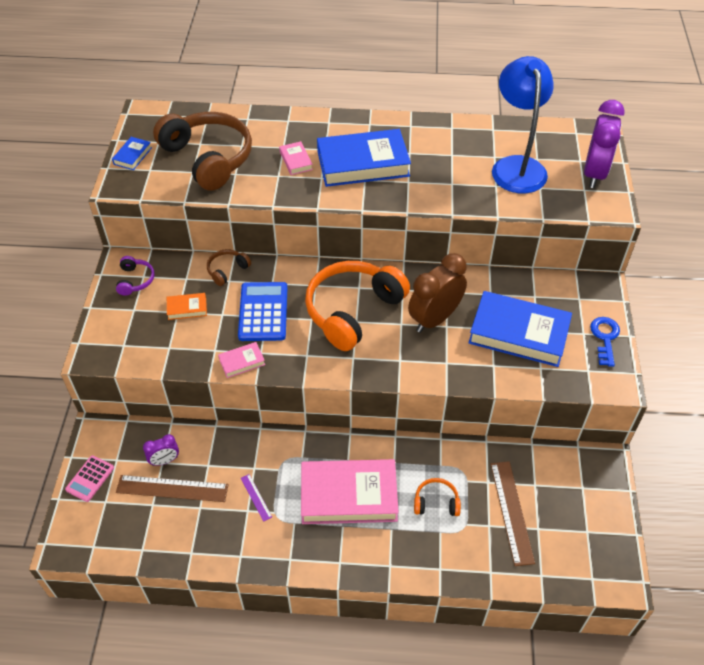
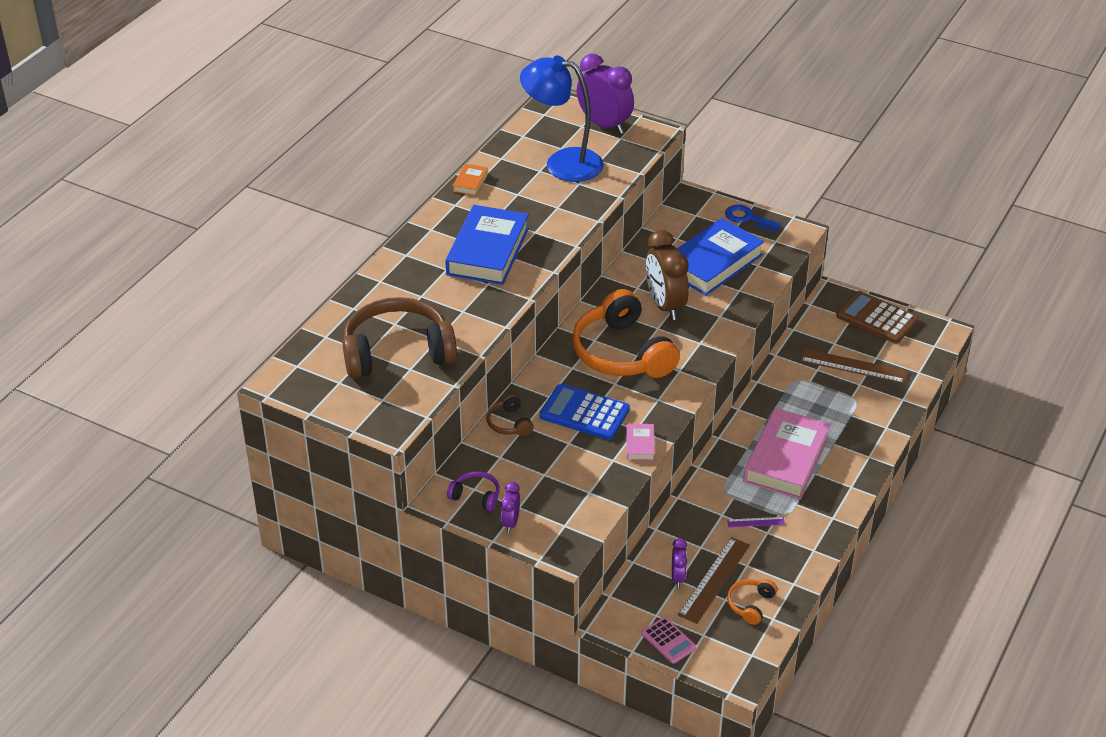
camera: 65 degrees left, 10 degrees down
blue book [112,137,152,170] -> none
orange book [167,293,207,320] -> orange book moved to [453,164,488,196]
pink book [279,141,313,175] -> none
orange headphones [414,478,461,516] -> orange headphones moved to [727,579,777,625]
none -> purple clock [501,482,520,533]
none -> brown calculator [836,291,918,343]

